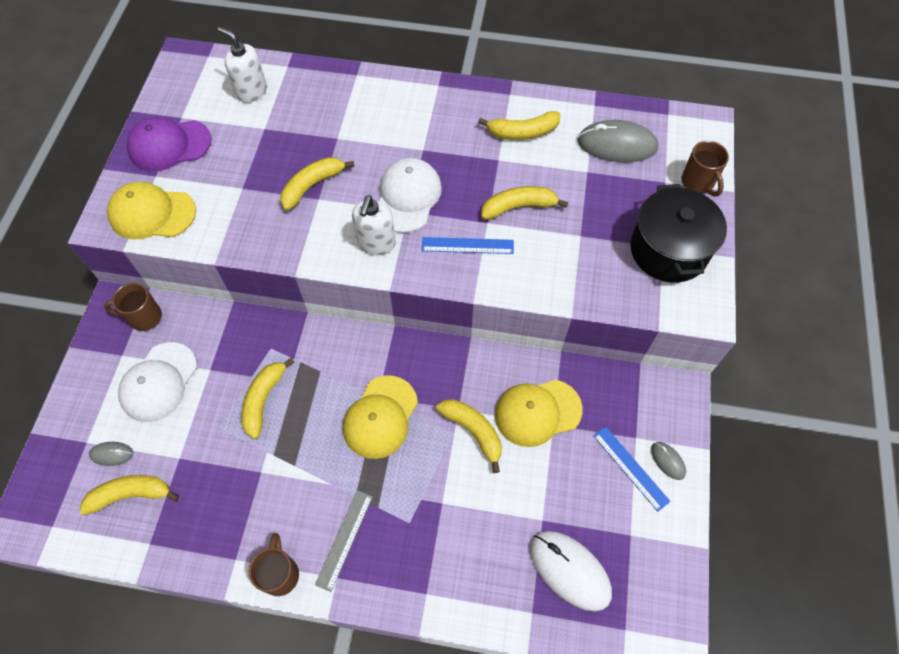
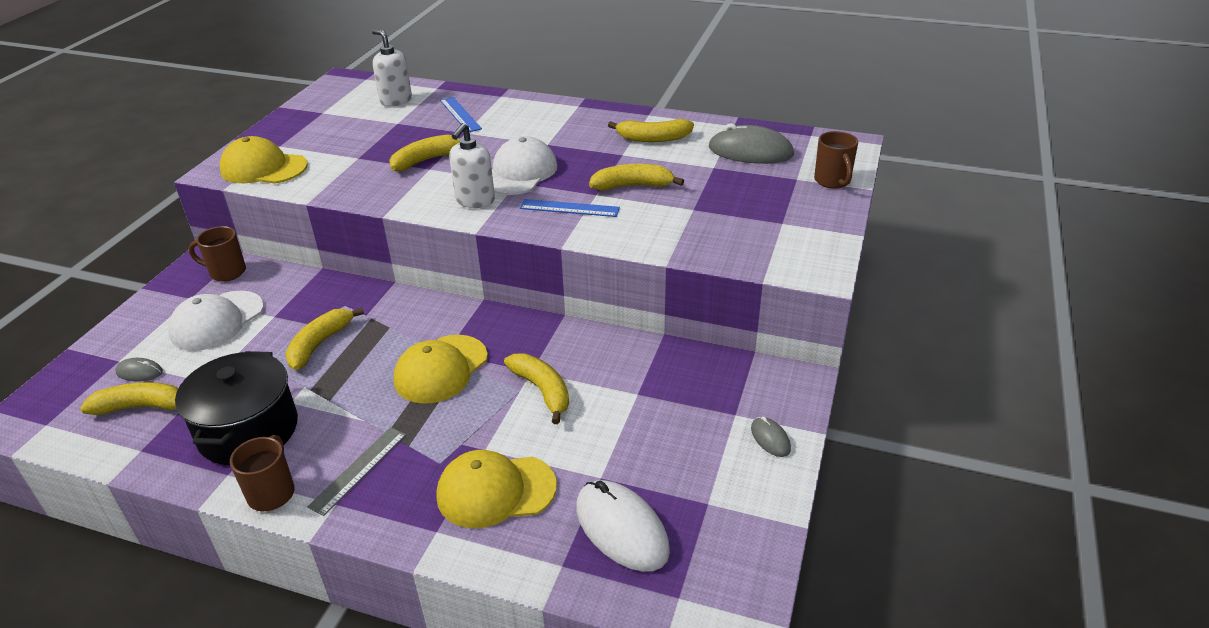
camera: 10 degrees right, 25 degrees down
purple cap [127,117,212,171] -> none
yellow cap [495,380,583,447] -> yellow cap moved to [437,450,557,528]
blue ruler [593,426,671,512] -> blue ruler moved to [440,97,482,132]
black pot [630,184,727,283] -> black pot moved to [175,351,298,465]

